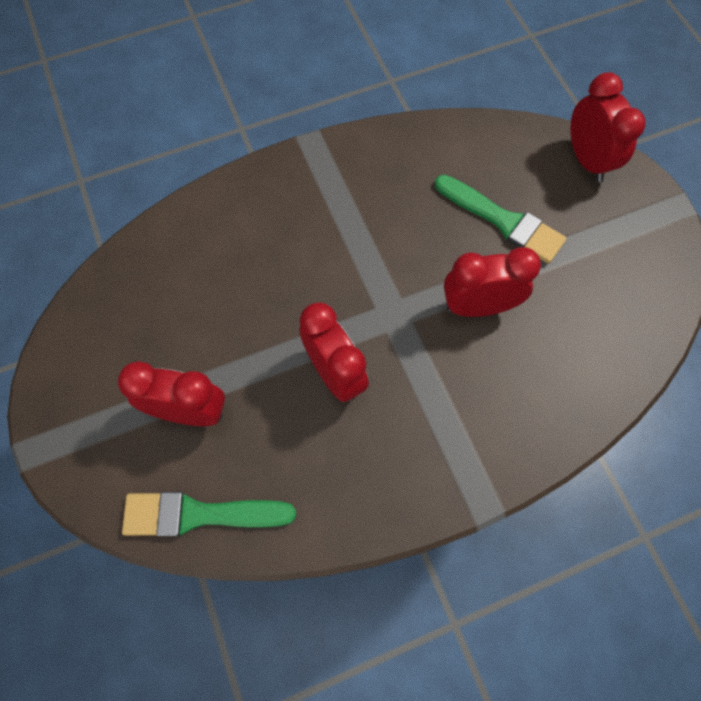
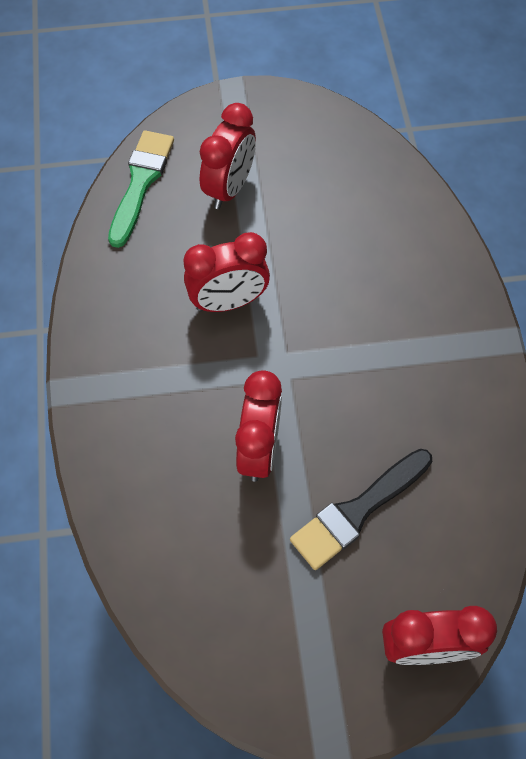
camera: 105 degrees right, 5 degrees down
green brush [435,175,567,264] -> black brush [290,449,432,570]

